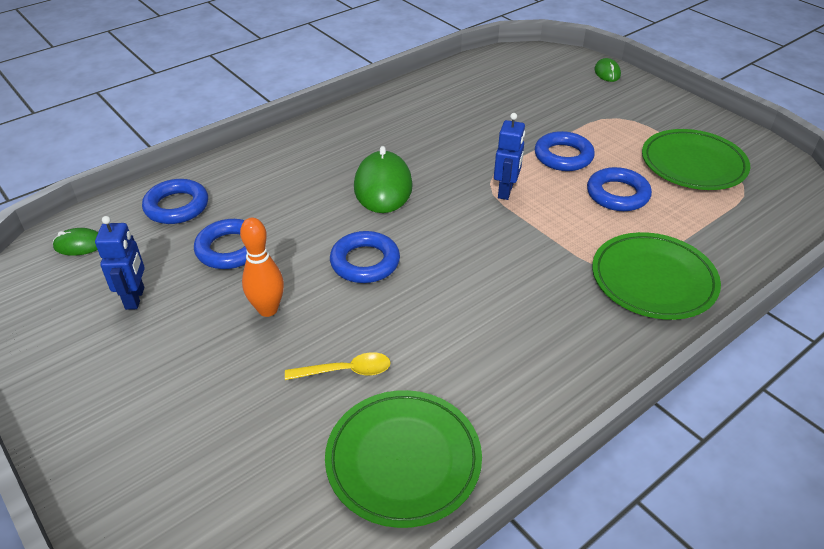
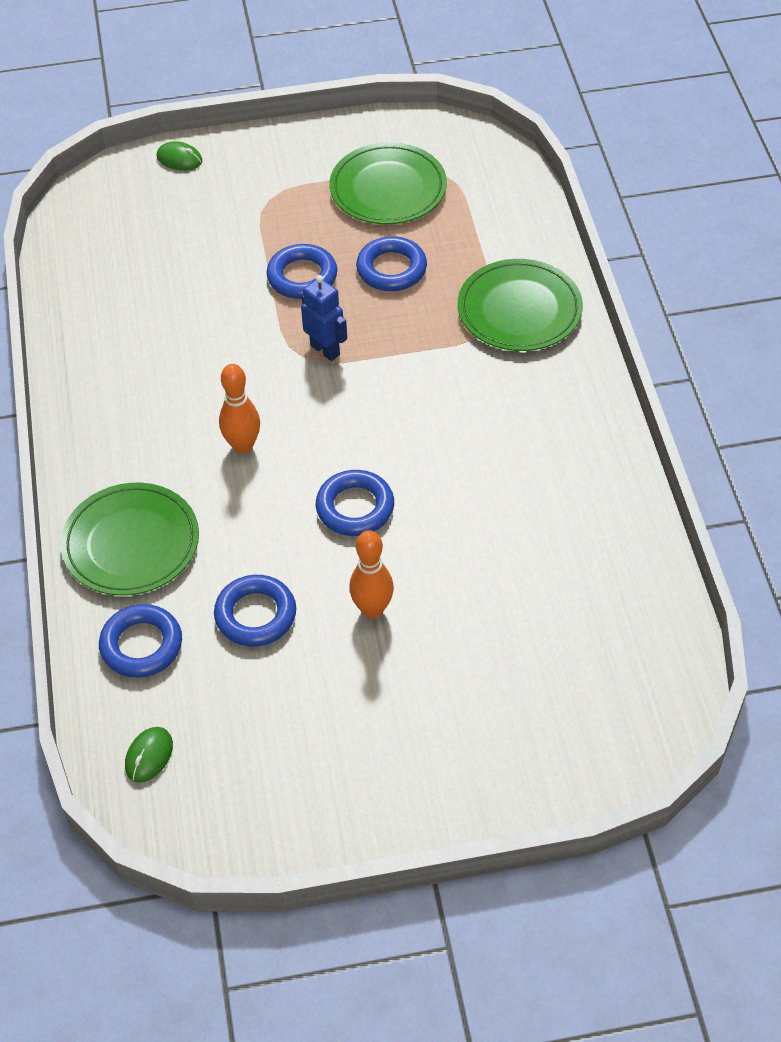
camera: 60 degrees left, 10 degrees up
blue robot [95,216,145,310] -> none
yellow spoon [285,352,391,380] -> none
green plate [325,390,482,528] -> green plate moved to [61,483,199,596]
green mouse [354,146,413,213] -> orange bowling pin [219,364,260,454]

